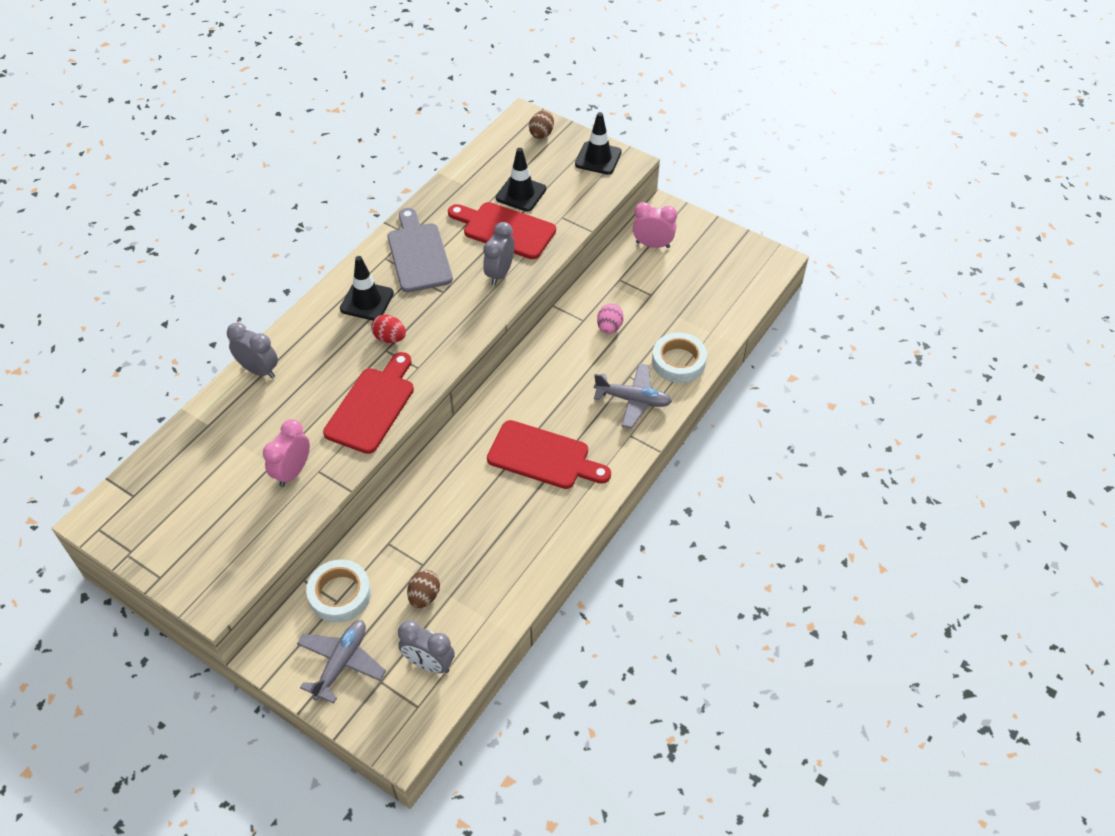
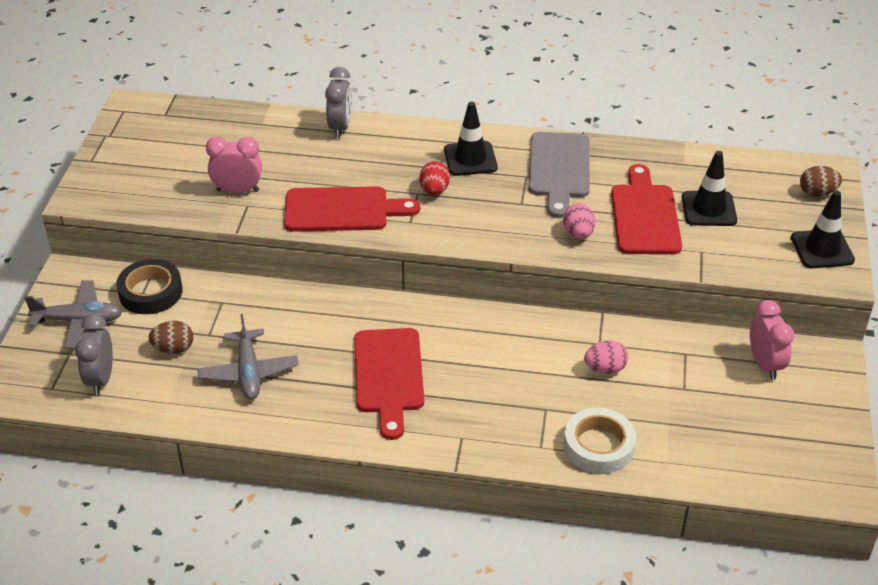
camera: 65 degrees right, 10 degrees down
white tape [306,559,371,623] -> black tape [116,259,183,314]
grey cutting board [388,208,453,292] -> grey cutting board turned 135 degrees clockwise [529,132,590,218]
grey clock [483,222,514,286] -> pink egg [563,203,595,239]
grey plane [594,363,672,429] -> grey plane moved to [198,314,299,399]

